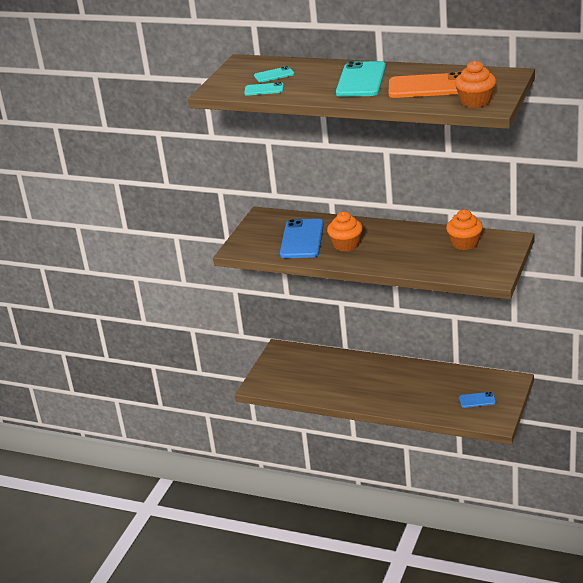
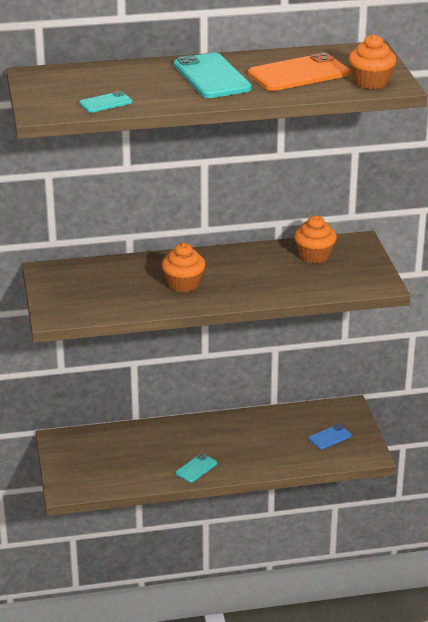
camera: 35 degrees left, 0 degrees up
turquoise phone [254,66,294,82] -> turquoise phone moved to [175,454,217,482]
blue phone [280,219,324,258] -> none

